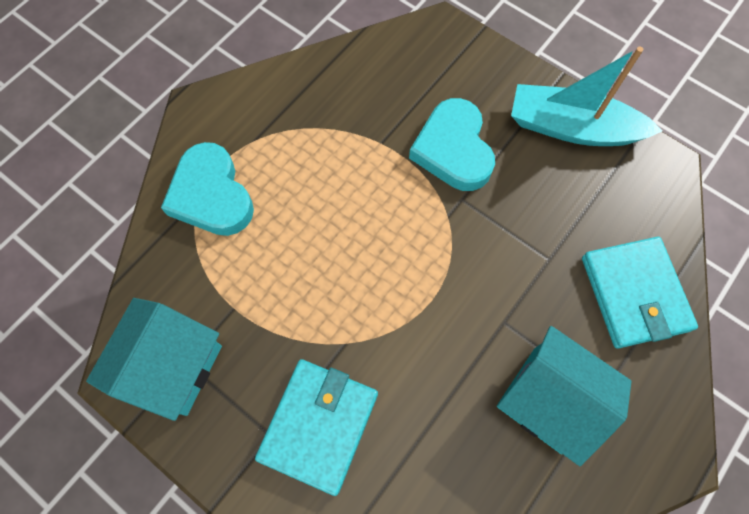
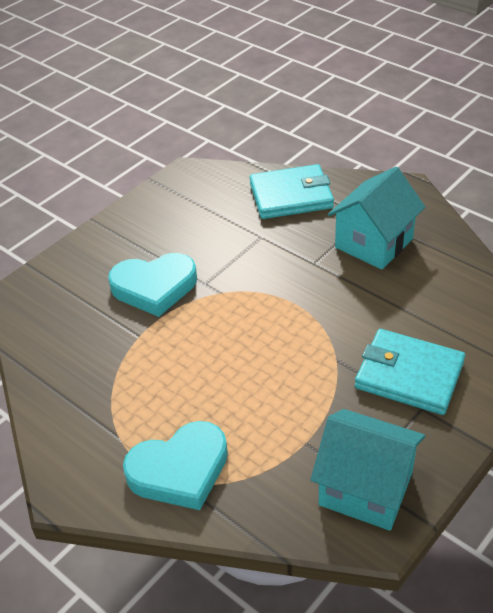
camera: 85 degrees left, 25 degrees down
turquoise boat [511,47,663,146] -> none

